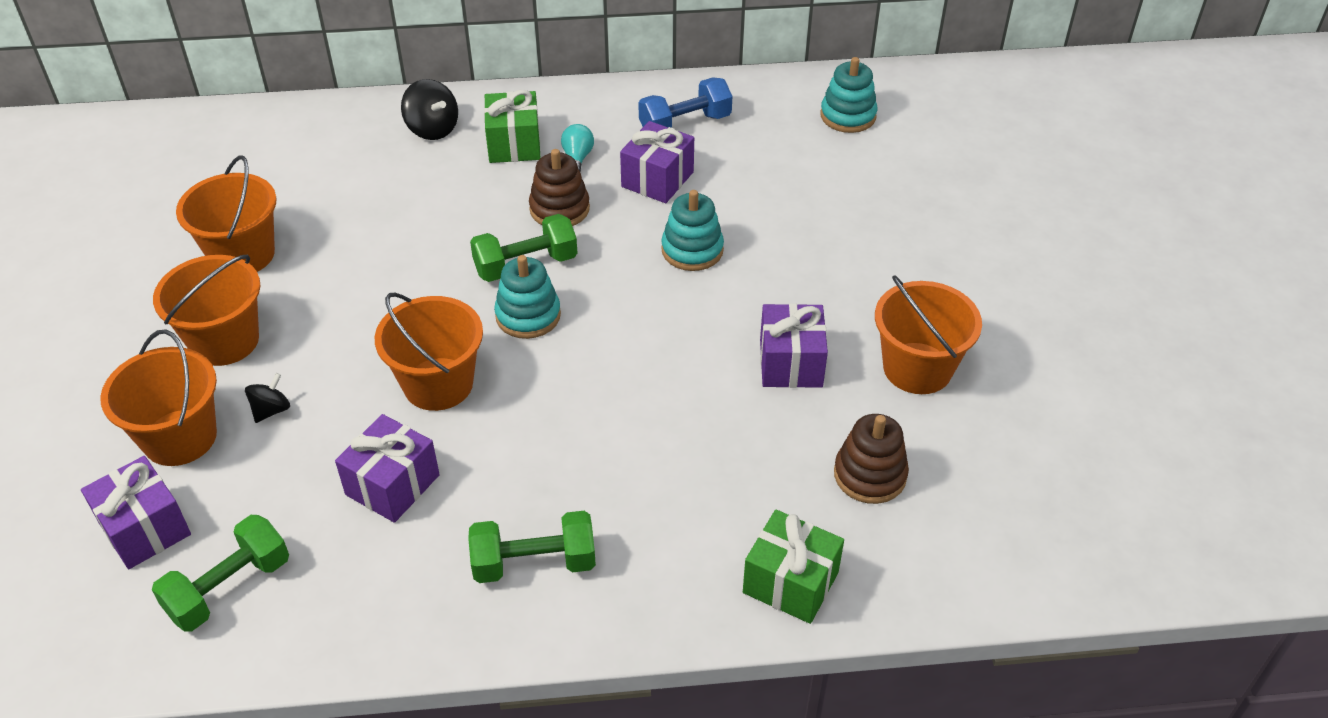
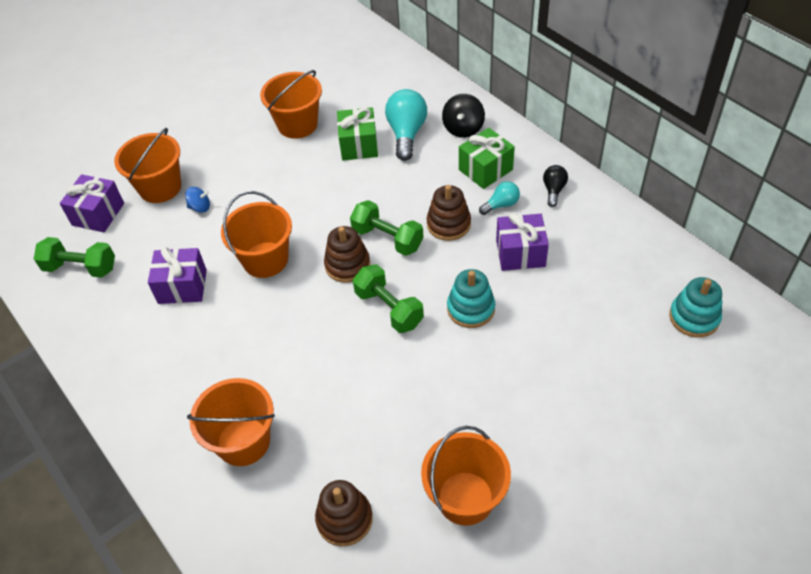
camera: 60 degrees right, 5 degrees up
orange bucket [153,255,260,366] -> orange bucket moved to [187,378,275,466]
black spinning top [245,373,290,423] -> blue spinning top [185,187,210,213]
green dumbbell [468,511,596,583] -> green dumbbell moved to [353,264,424,333]
turquoise stacking toy [494,255,561,339] -> brown stacking toy [324,226,370,283]
blue dumbbell [638,77,732,128] -> none
green gift [743,510,844,624] -> green gift moved to [337,107,378,161]
purple gift [760,303,828,388] -> none
none -> turquoise light bulb [385,89,427,161]
none -> black light bulb [543,165,568,207]

